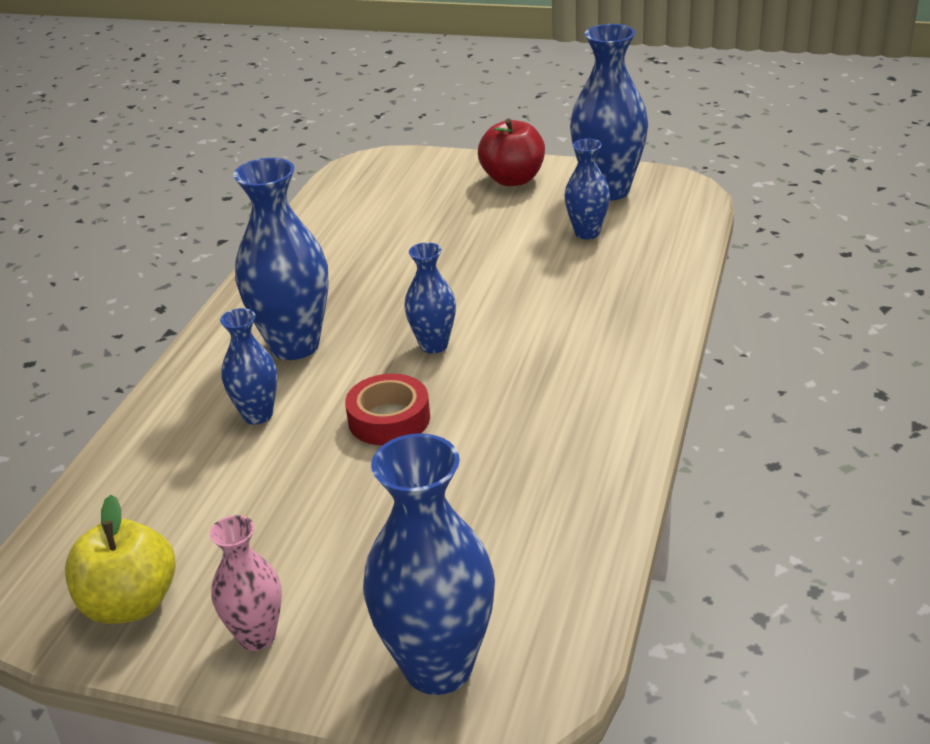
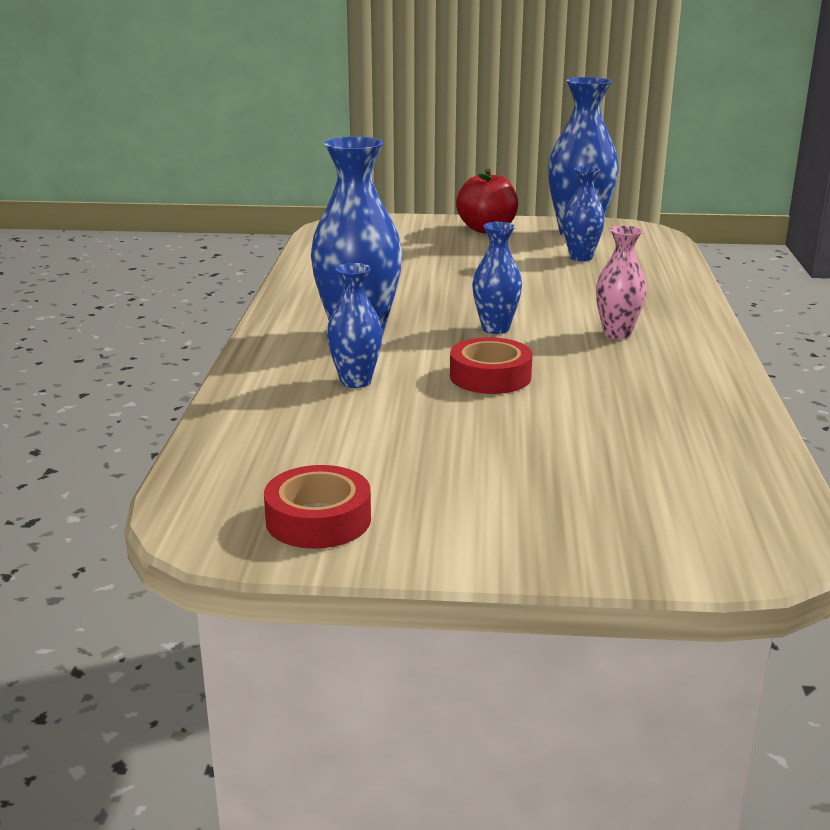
camera: 15 degrees left, 10 degrees down
yellow apple [65,495,176,624] -> red tape [264,465,371,549]
pink vase [209,515,282,651] -> pink vase moved to [596,226,647,339]
blue vase [363,433,495,695] -> none

